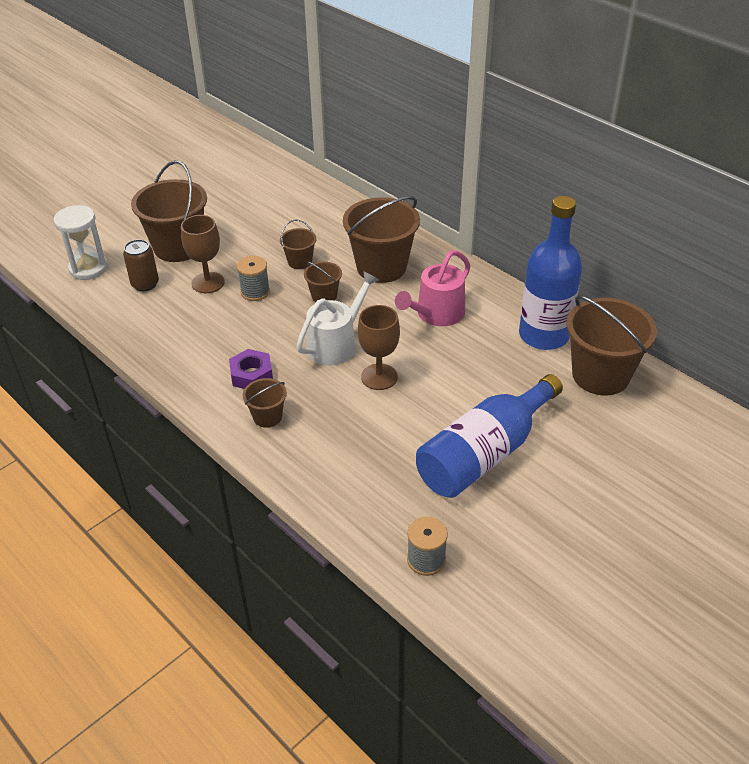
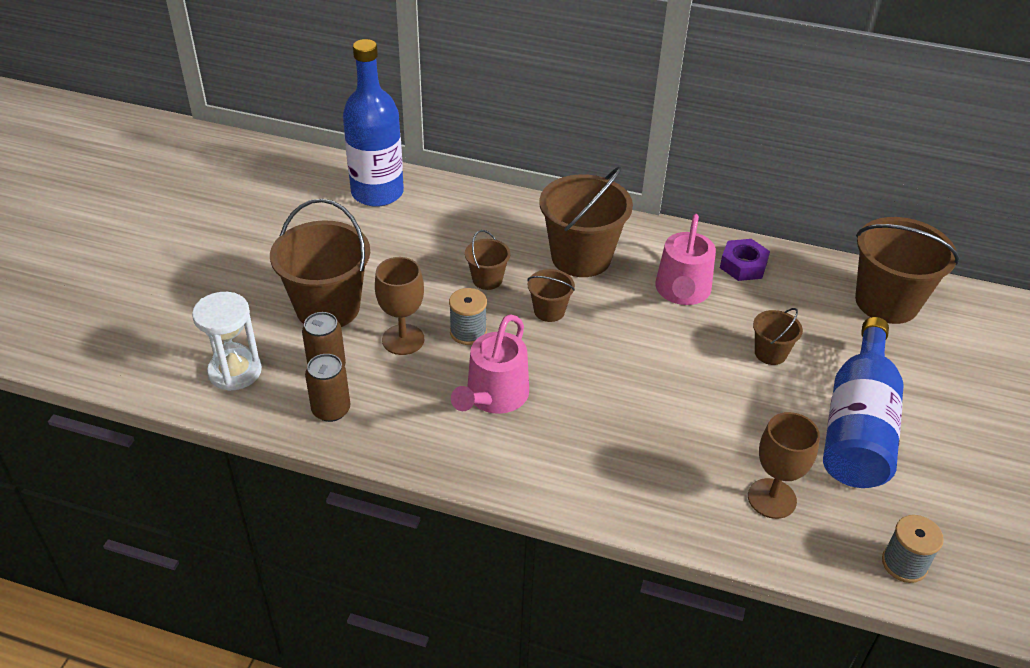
camera: 30 degrees left, 0 degrees up
purple nut [229,349,273,389] -> purple nut moved to [720,239,770,281]
brown bucket [243,378,287,428] -> brown bucket moved to [753,308,803,365]
white watering can [296,271,379,366] -> none
brown goblet [358,305,400,390] -> brown goblet moved to [748,412,820,519]
blue bottle [519,196,582,350] -> blue bottle moved to [343,39,404,207]
none -> brown can [305,354,350,422]
none -> pink watering can [451,314,529,414]

